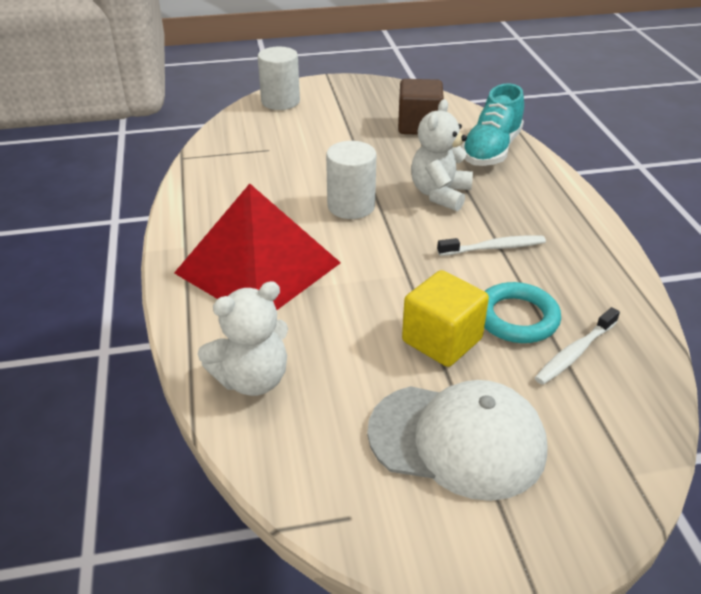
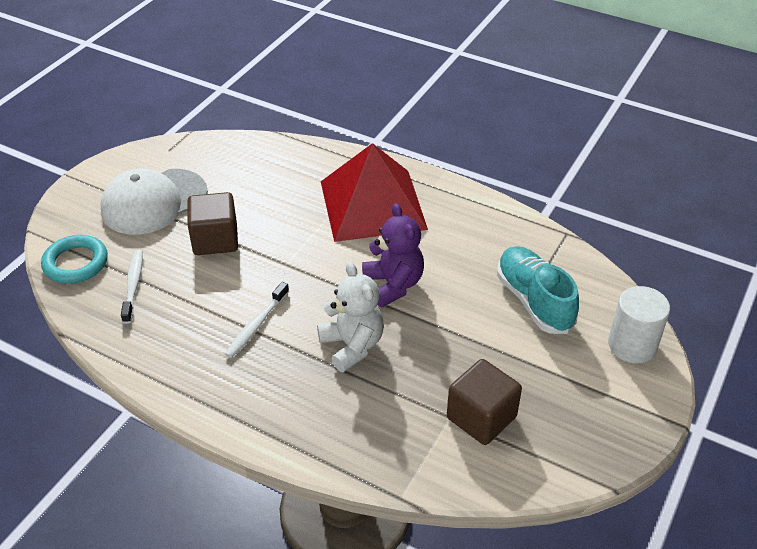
camera: 130 degrees right, 5 degrees up
white teddy bear [198,281,288,396] -> none
white cylinder [326,141,376,219] -> purple teddy bear [362,203,424,307]
yellow cube [402,270,489,367] -> brown cube [187,192,238,255]
turquoise shoe [461,83,524,166] -> turquoise shoe moved to [497,246,579,334]
turquoise ring [484,282,561,343] -> turquoise ring moved to [41,235,108,284]

